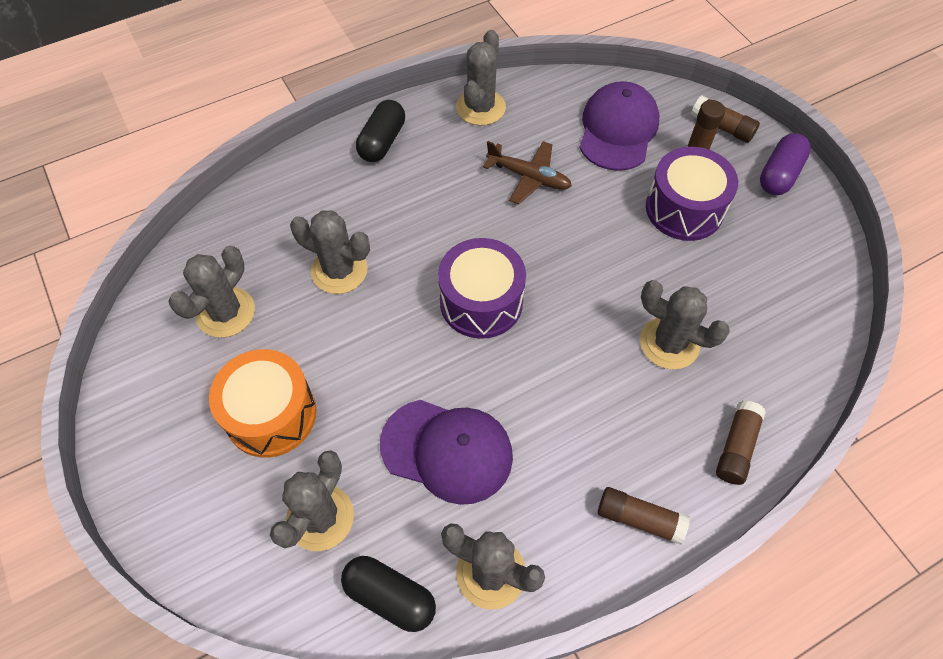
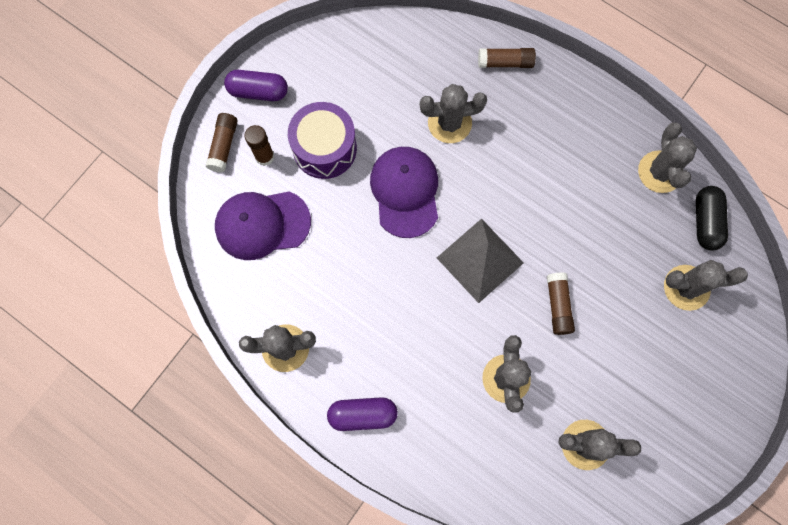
camera: 115 degrees left, 15 degrees up
orange drum [209,349,316,458] -> none
black capsule [356,100,405,162] -> purple capsule [327,397,398,431]
purple cap [380,400,513,505] -> purple cap moved to [370,147,438,238]
purple drum [438,238,526,339] -> grey pyramid [437,218,524,303]
brown plane [483,141,572,204] -> none
brown glue stick [598,487,690,545] -> brown glue stick moved to [547,272,575,335]
grey cactus [640,280,730,369] -> grey cactus turned 75 degrees clockwise [420,84,487,143]

